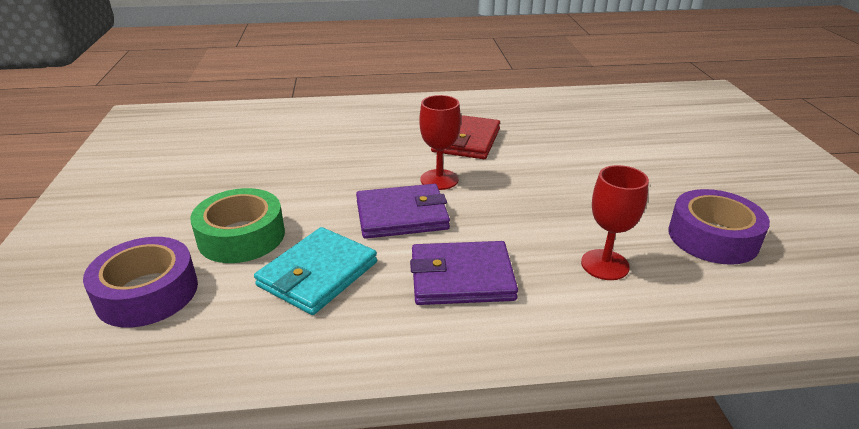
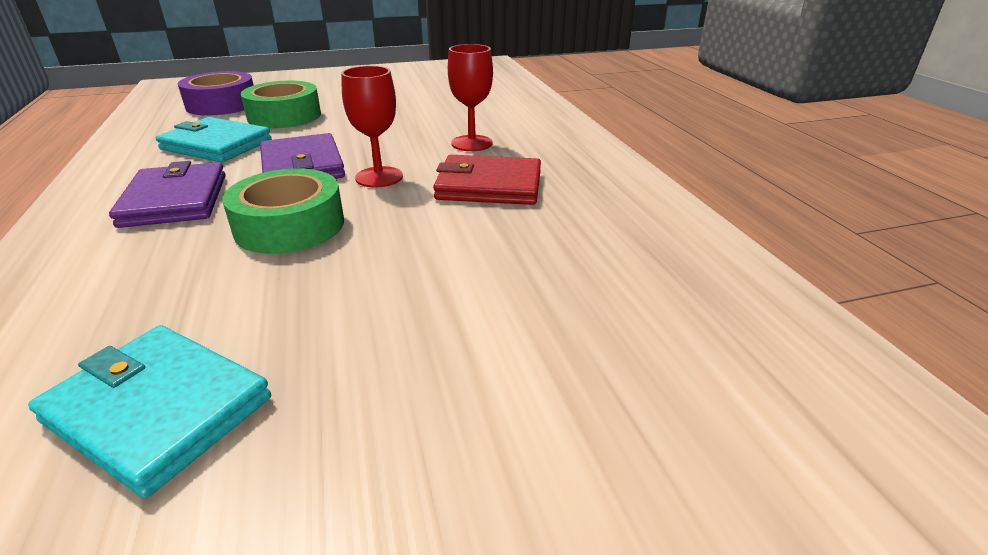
camera: 80 degrees right, 0 degrees up
red goblet [581,165,649,280] -> red goblet moved to [448,44,493,151]
purple tape [668,189,770,265] -> turquoise wallet [28,325,271,498]
none -> green tape [222,168,344,254]

